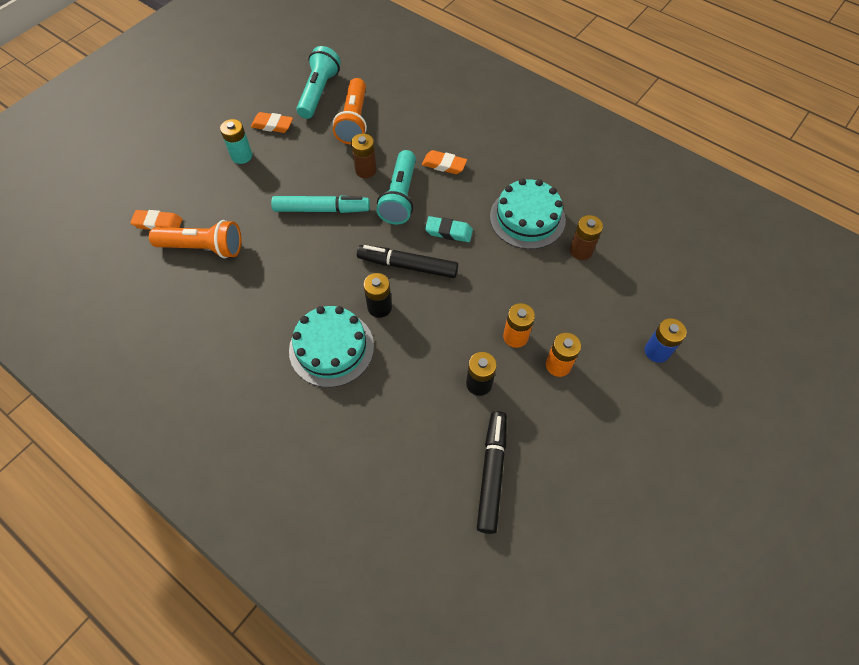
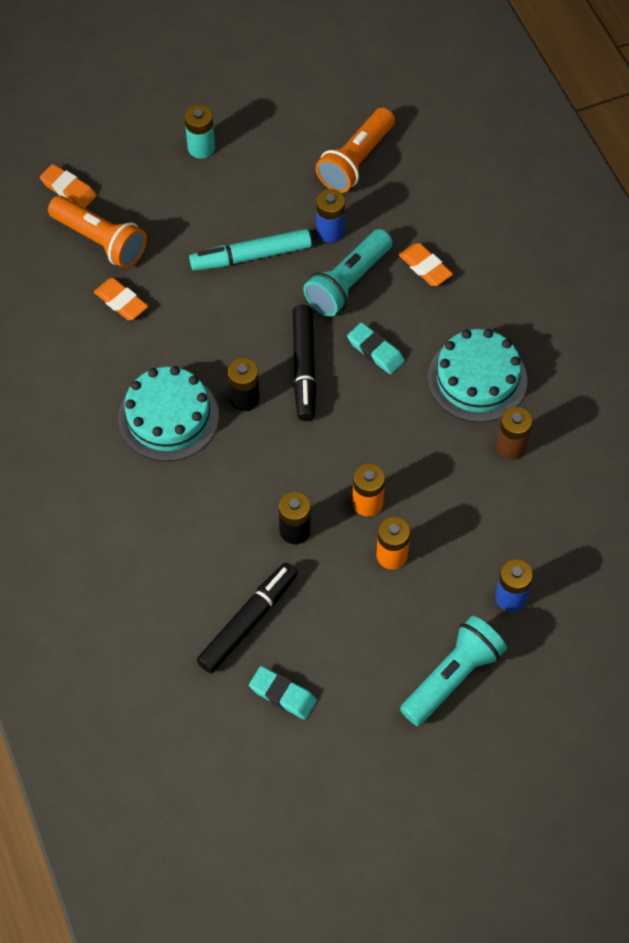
camera: 30 degrees right, 0 degrees up
orange eraser [251,112,293,133] -> orange eraser moved to [94,278,148,320]
turquoise marker [271,195,370,213] -> turquoise marker turned 135 degrees clockwise [189,229,312,271]
turquoise flashlight [296,46,341,119] -> turquoise flashlight moved to [400,616,507,726]
brown battery [351,133,377,178] -> blue battery [316,189,345,243]
black marker [357,245,458,278] -> black marker turned 135 degrees counterclockwise [292,305,317,421]
none -> turquoise eraser [249,666,317,720]

